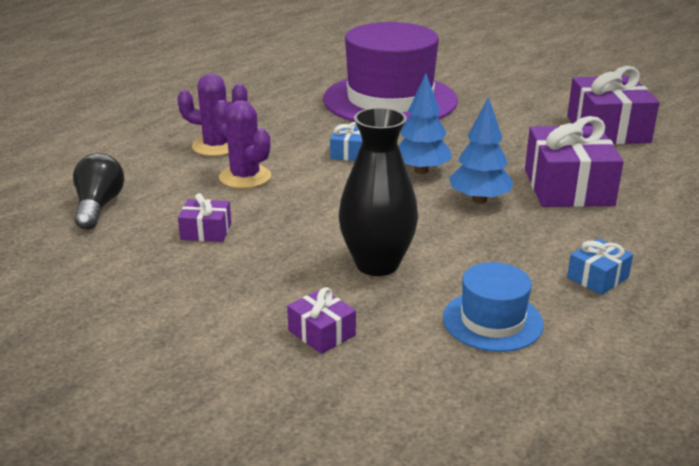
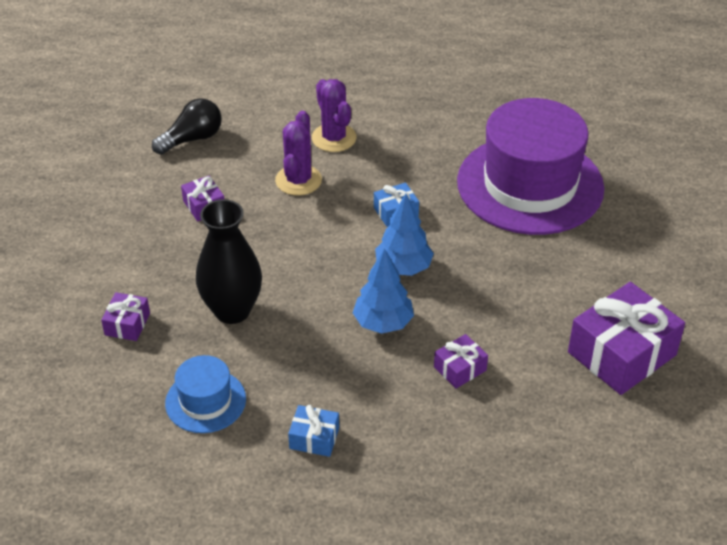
camera: 55 degrees right, 15 degrees up
purple gift [525,116,624,207] -> purple gift [434,334,488,389], size x0.48

